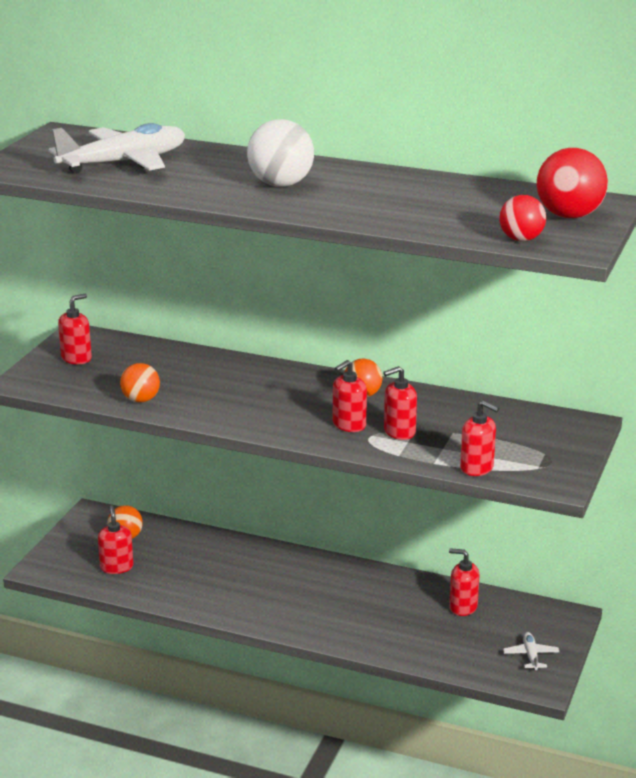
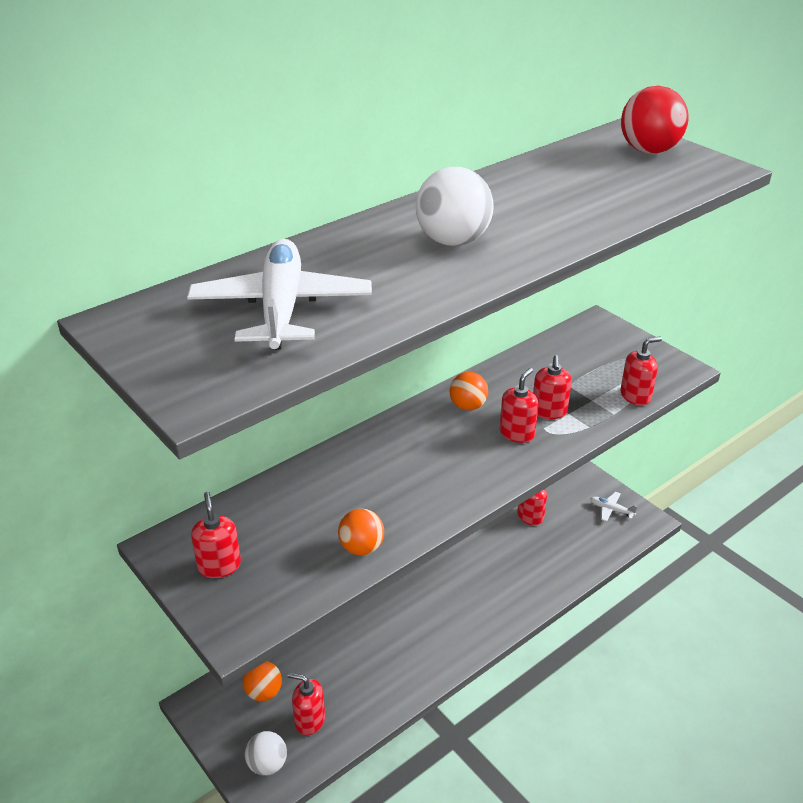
camera: 60 degrees left, 10 degrees up
red soap dispenser [333,360,367,432] -> red soap dispenser turned 135 degrees counterclockwise [500,368,539,443]
red ball [499,195,546,241] -> none
none -> white ball [245,731,287,775]

